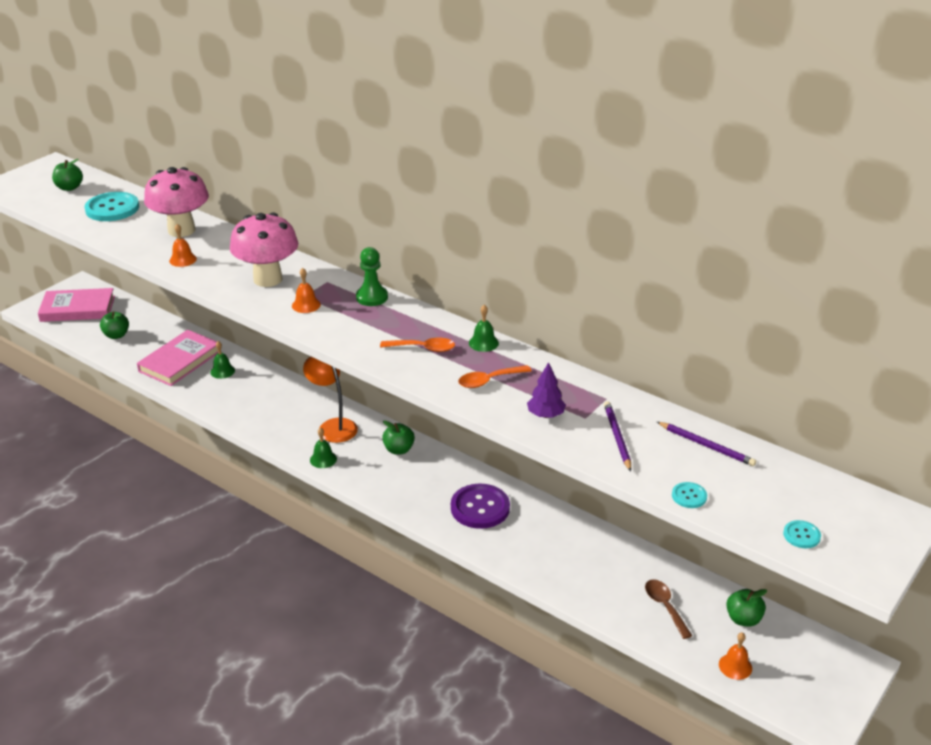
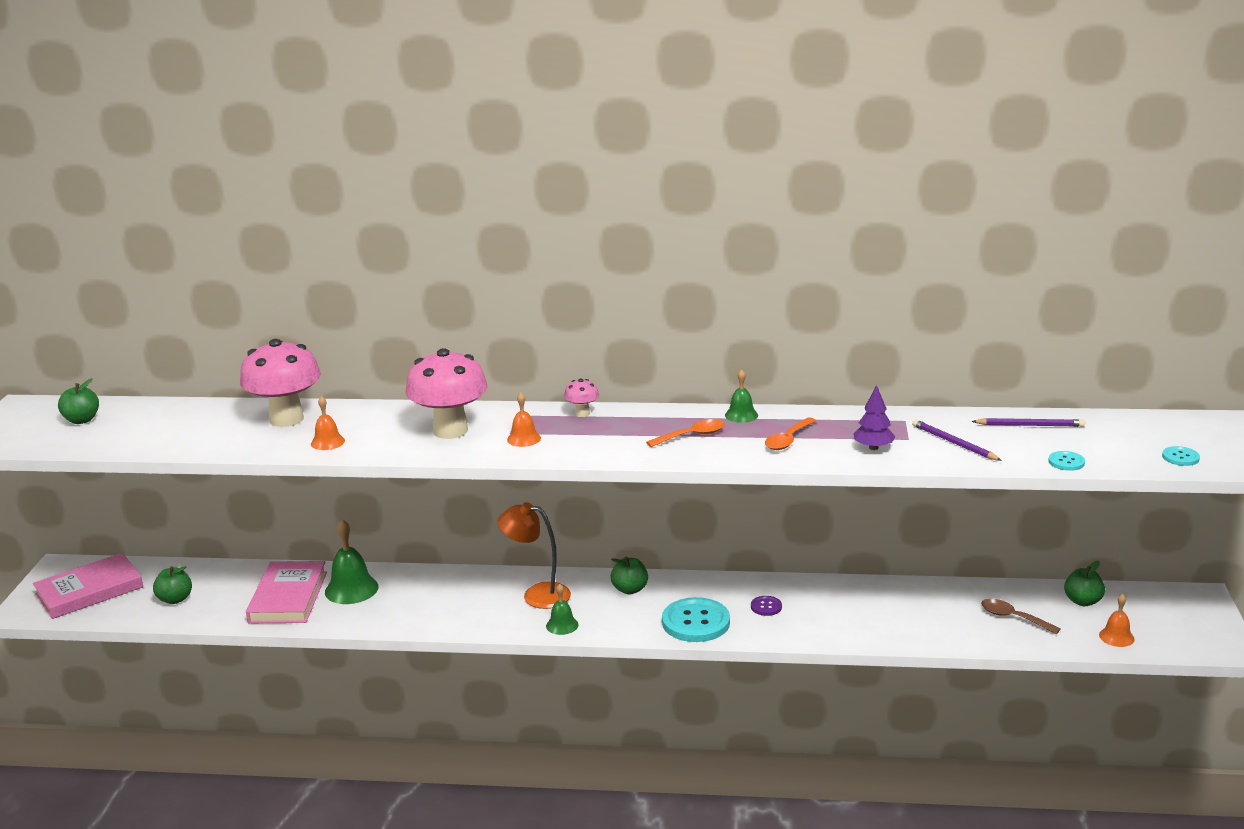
camera: 30 degrees left, 10 degrees down
turquoise button [85,192,139,221] -> turquoise button moved to [662,597,730,642]
green bell [210,341,235,379] -> green bell [325,519,379,604], size x1.72
green pawn [356,247,388,306] -> pink mushroom [564,378,599,417]
purple button [451,483,510,529] -> purple button [751,596,782,616], size x0.46

